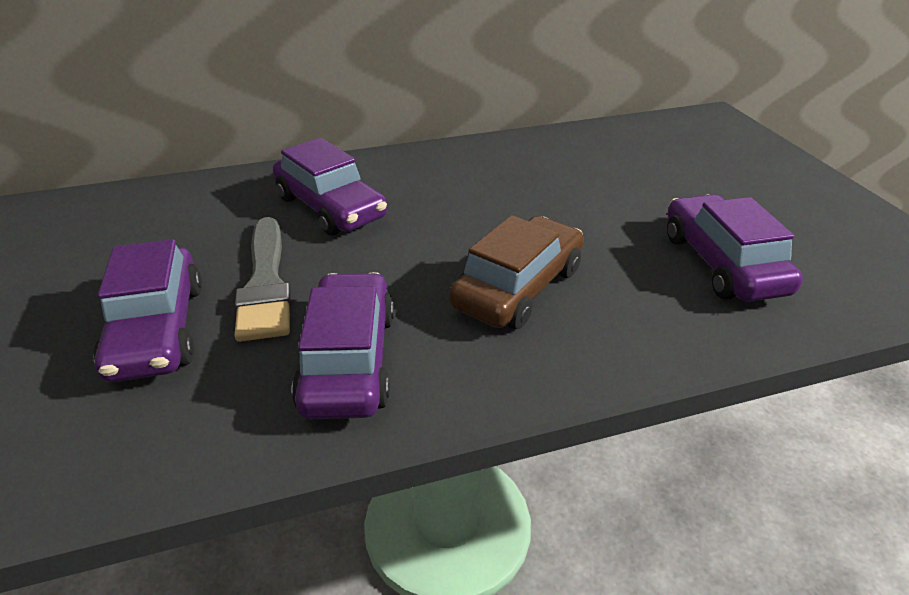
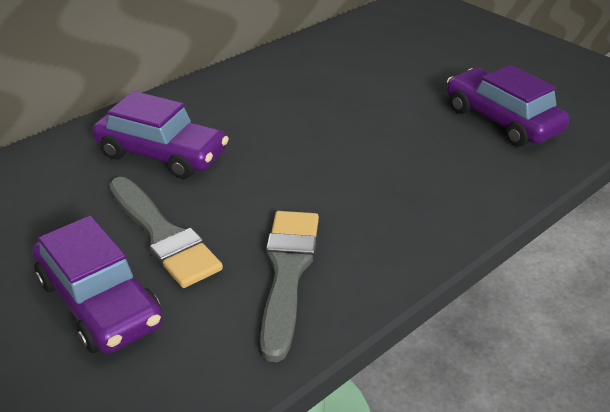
camera: 25 degrees left, 0 degrees up
purple car [292,272,394,419] -> grey brush [260,211,319,362]
brown car [449,215,584,329] -> none

